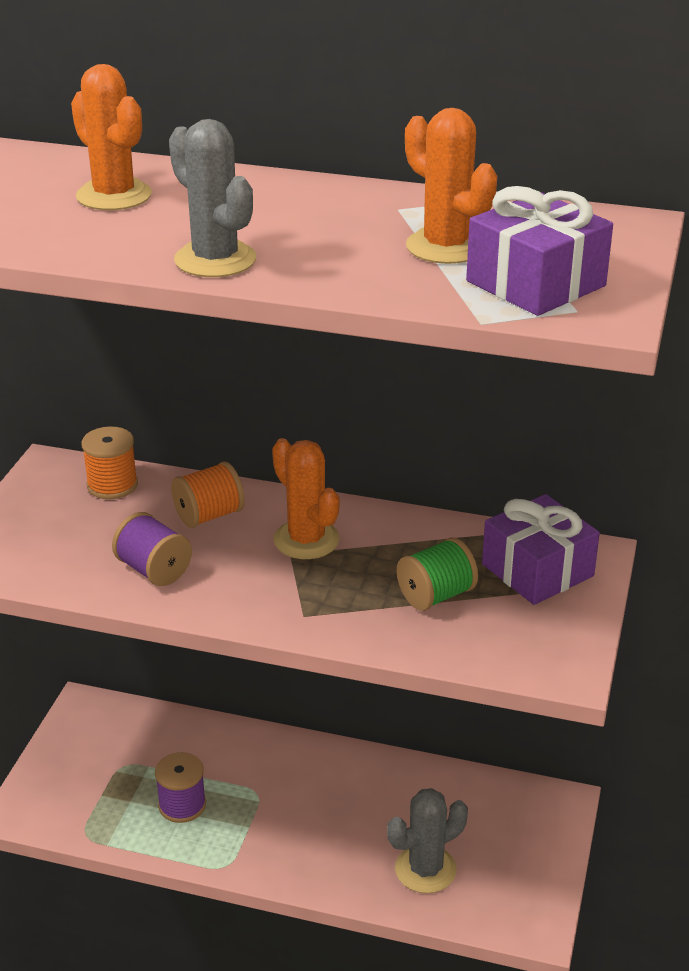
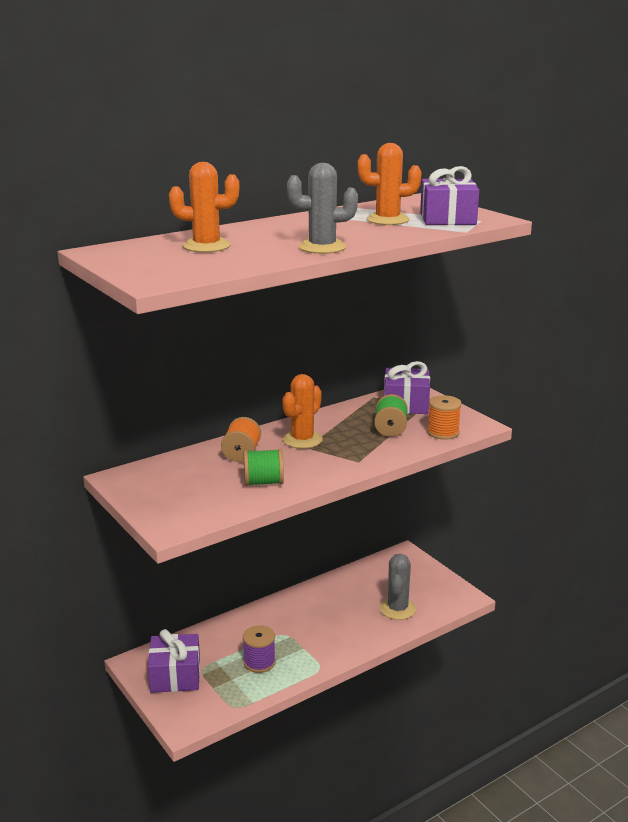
camera: 50 degrees left, 10 degrees down
orange spool [81,426,138,499] -> orange spool moved to [427,395,462,440]
purple spool [112,512,192,586] -> green spool [243,449,284,486]
orange cactus [272,438,339,559] -> orange cactus turned 60 degrees counterclockwise [282,374,323,449]
none -> purple gift [148,629,200,693]

